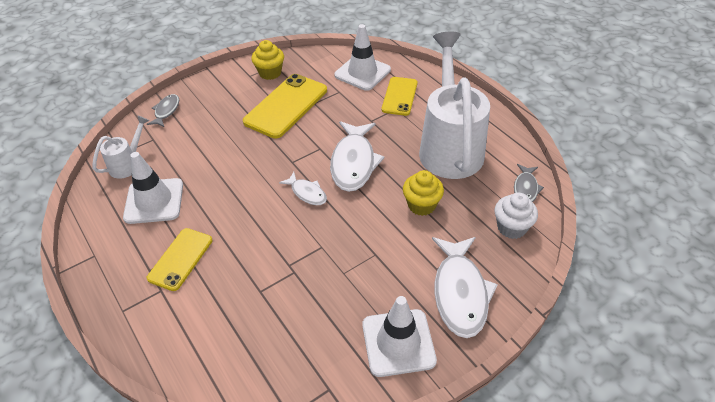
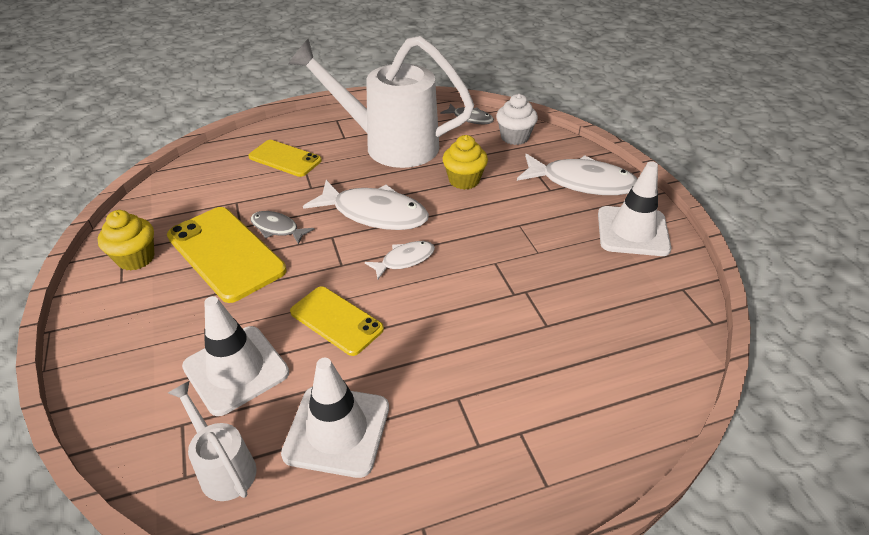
camera: 75 degrees left, 5 degrees down
grey fish [147,94,179,127] -> grey fish moved to [250,211,314,245]
yellow phone [147,228,212,291] -> yellow phone moved to [290,286,384,356]
white traffic cone [334,24,391,91] -> white traffic cone moved to [182,296,289,416]

